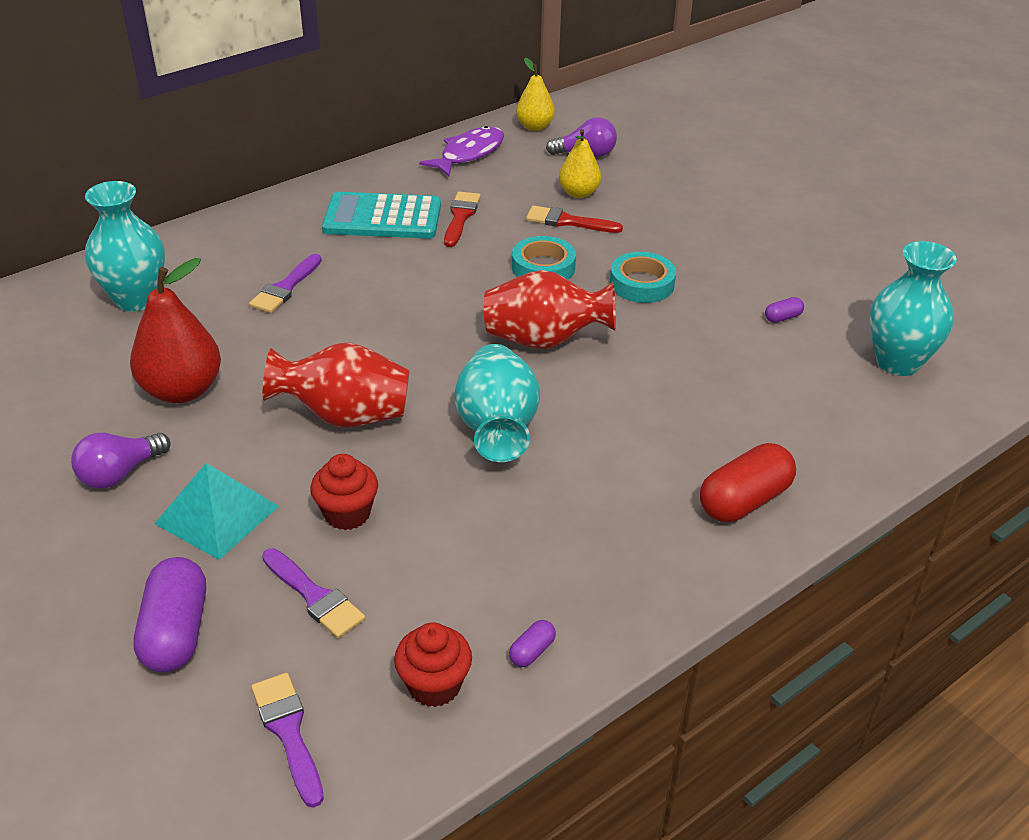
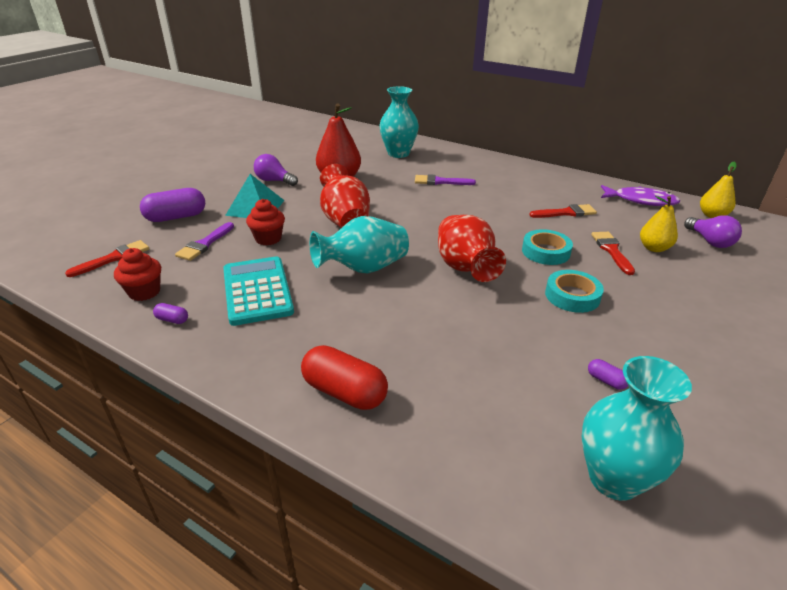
camera: 70 degrees right, 5 degrees down
purple brush [251,673,324,808] -> red brush [65,240,149,277]
turquoise calculator [322,192,441,239] -> turquoise calculator moved to [223,256,294,326]

